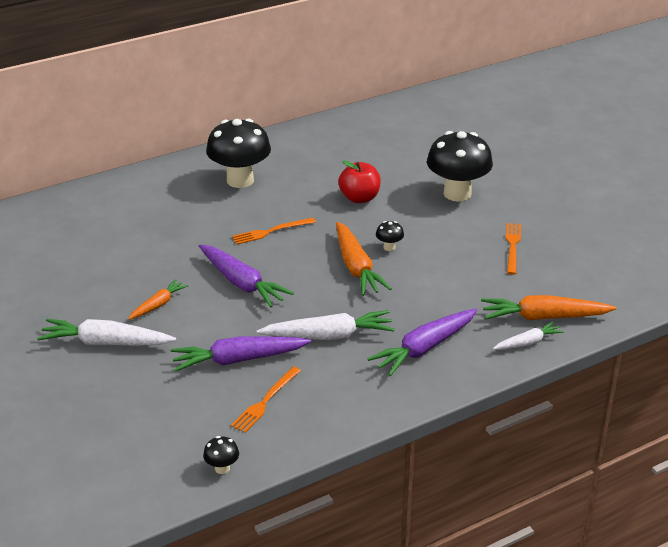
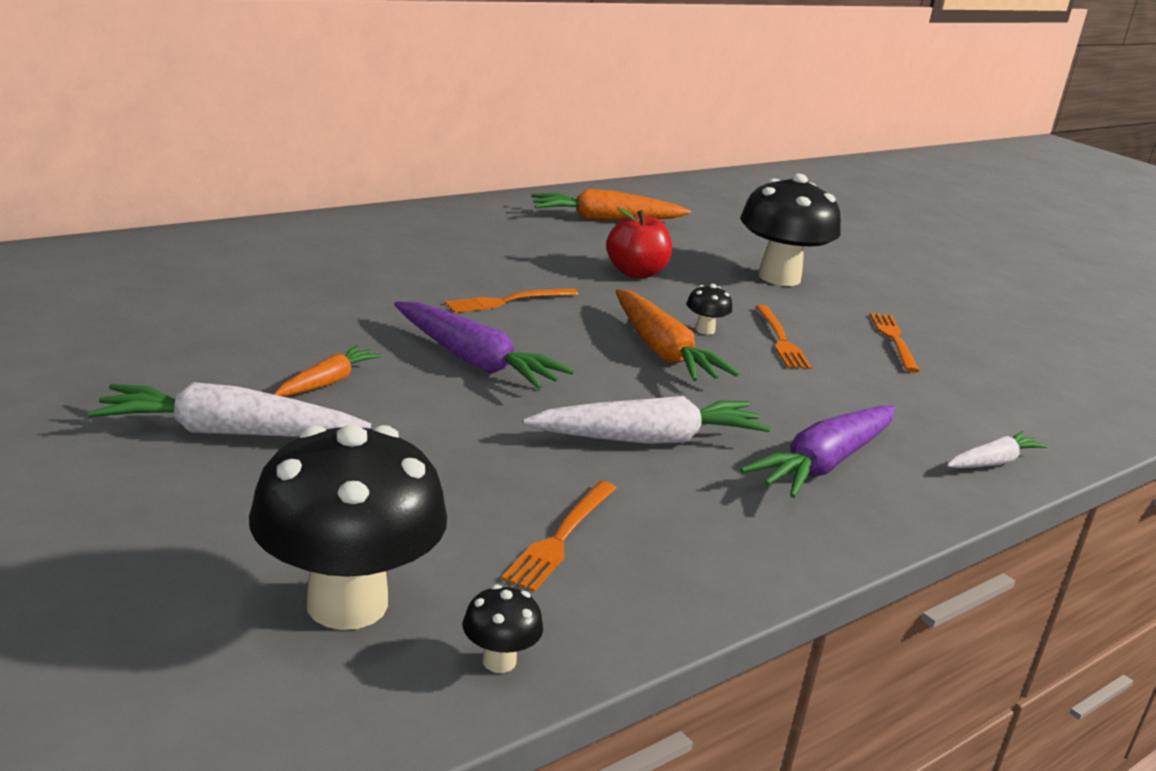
camera: 10 degrees left, 10 degrees down
purple carrot [171,336,311,372] -> none
black mushroom [206,119,271,188] -> black mushroom moved to [249,424,447,630]
orange carrot [481,295,617,320] -> orange carrot moved to [531,189,691,220]
none -> orange fork [755,305,812,369]

